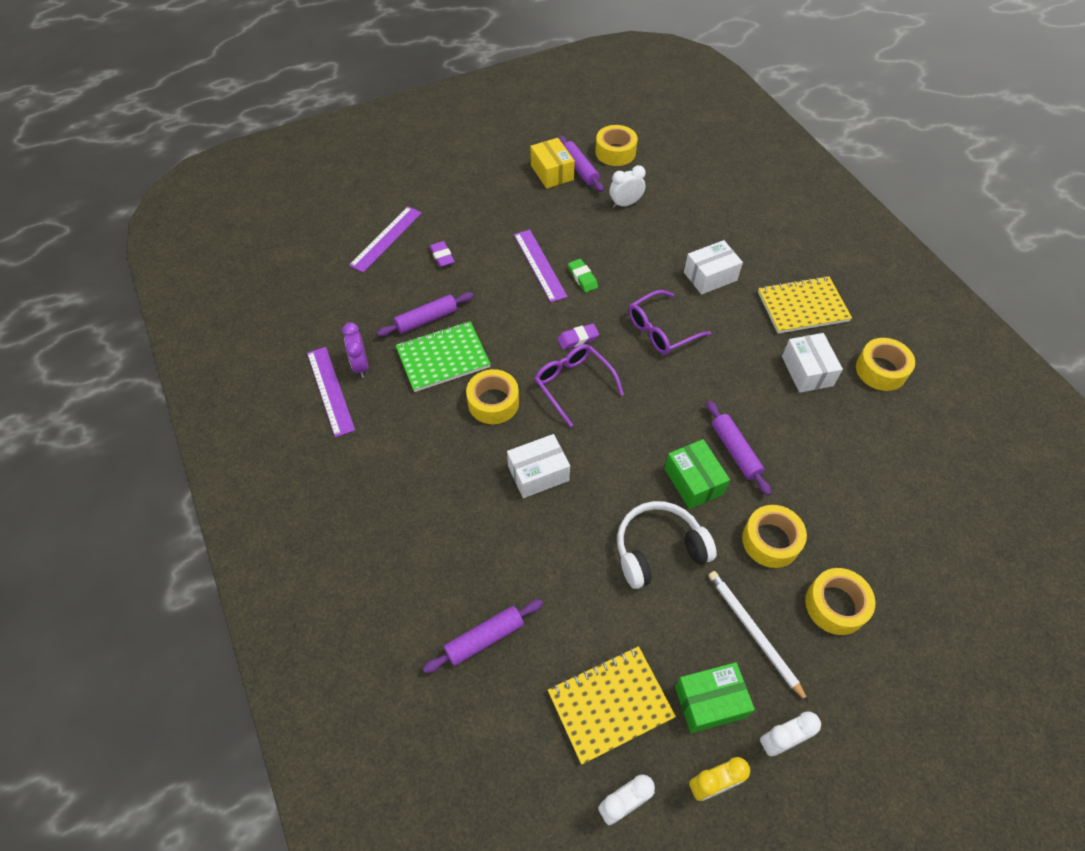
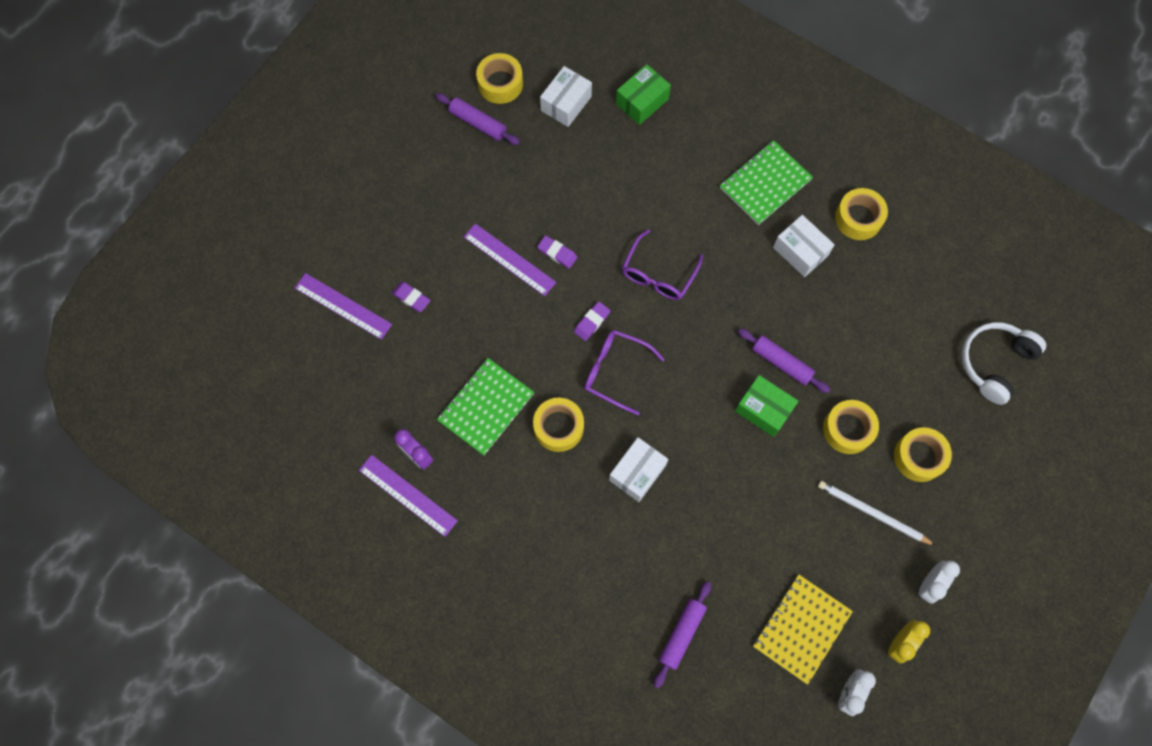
camera: 30 degrees left, 15 degrees up
purple ruler [349,206,422,273] -> purple ruler turned 60 degrees counterclockwise [295,273,392,340]
purple rolling pin [377,292,473,337] -> none
yellow box [530,138,575,189] -> none
green eraser [568,259,598,292] -> purple eraser [537,235,577,269]
white clock [610,165,646,208] -> none
white headphones [617,501,717,589] -> white headphones moved to [962,322,1046,405]
green box [675,662,755,733] -> green box moved to [616,64,671,125]
white box [684,240,743,295] -> white box moved to [540,66,592,127]
yellow notebook [758,276,852,334] -> green notebook [720,140,813,225]

